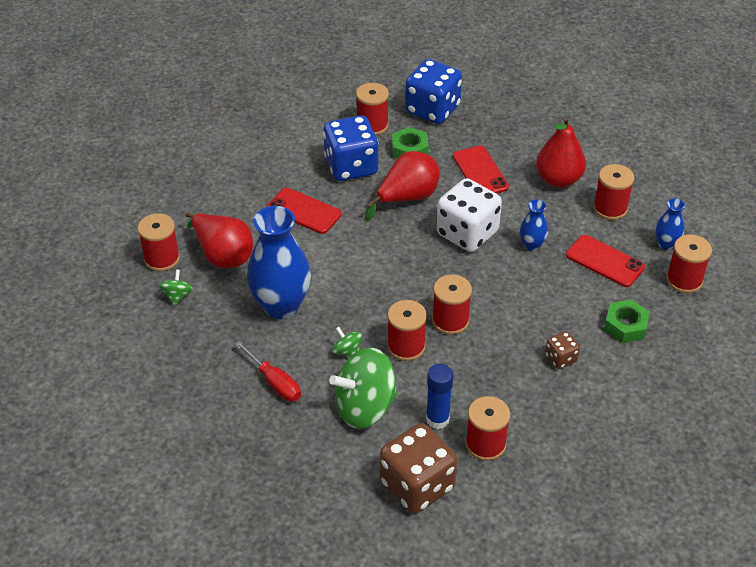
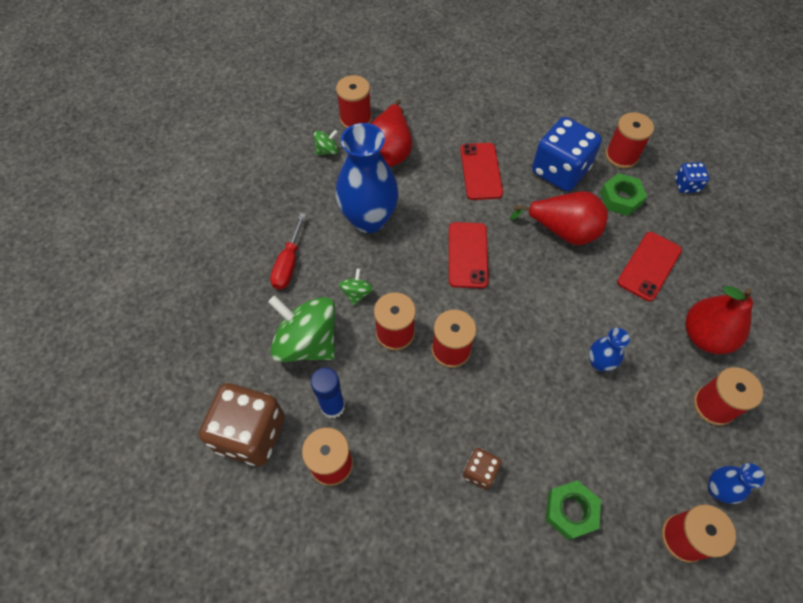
camera: 55 degrees right, 15 degrees up
blue dice [405,59,462,124] -> blue dice [675,162,709,193], size x0.48
white dice [436,178,502,252] -> none
red phone [566,235,645,287] -> red phone moved to [449,222,488,288]

